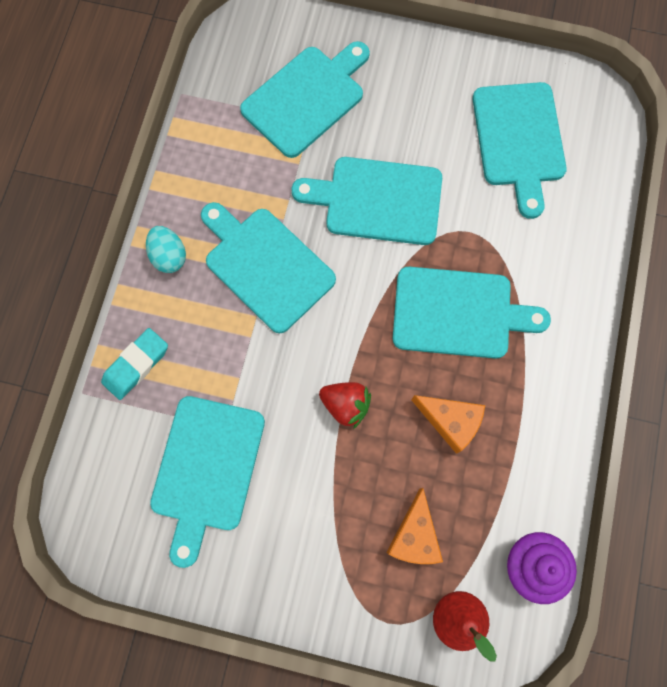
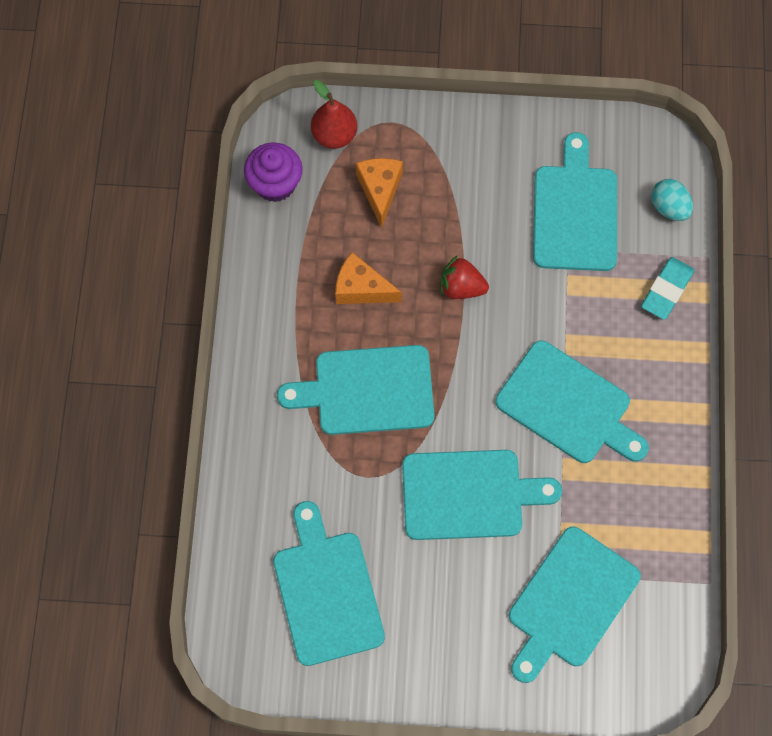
camera: 170 degrees right, 5 degrees down
turquoise egg [146,226,186,273] -> turquoise egg moved to [651,179,693,221]

